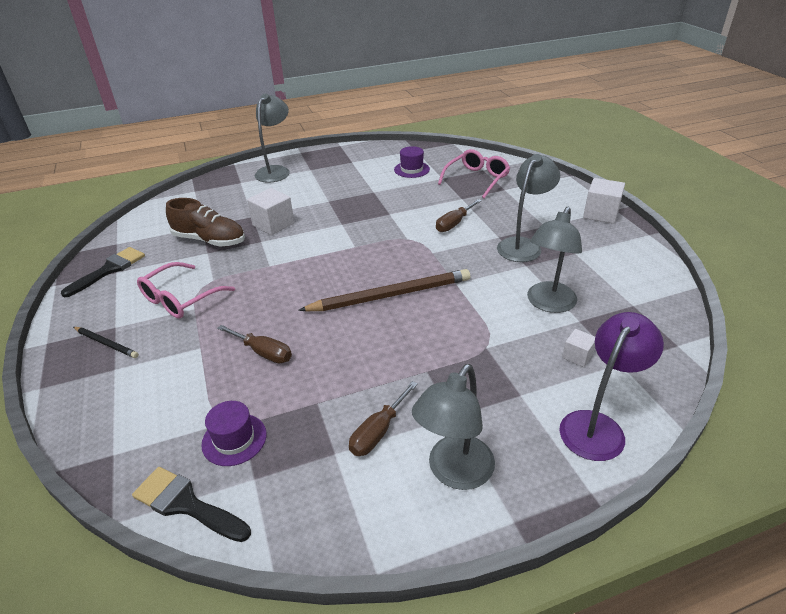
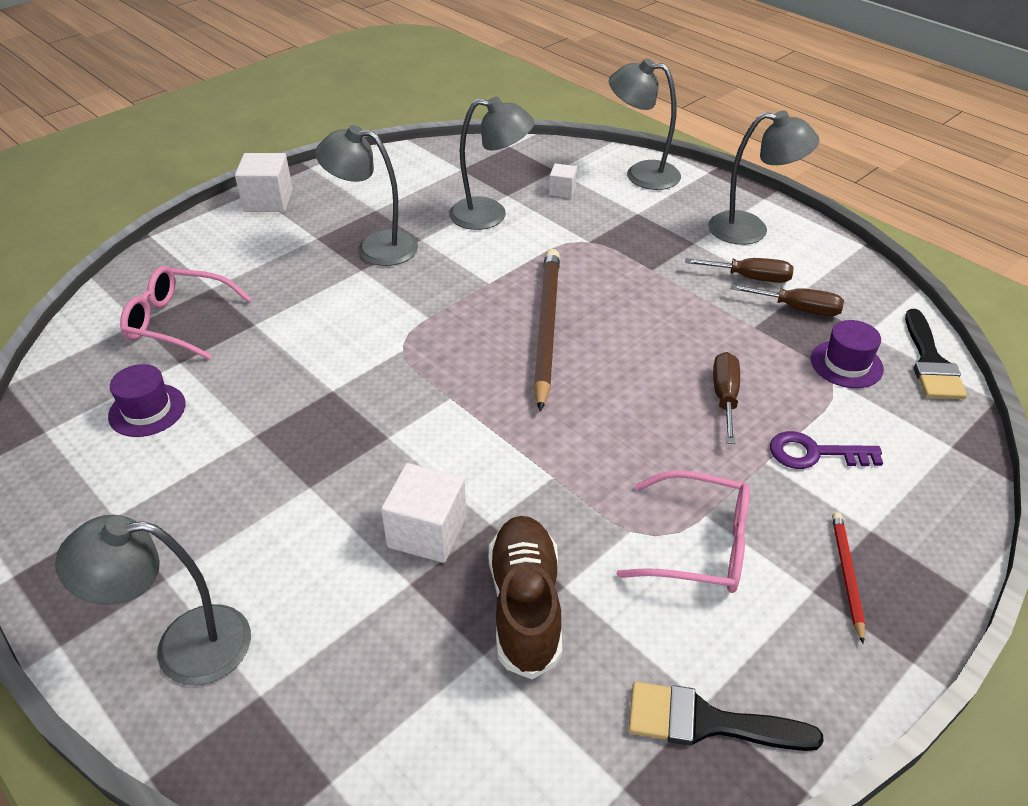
camera: 115 degrees left, 5 degrees up
black pencil [73,327,139,358] -> red pencil [832,512,865,644]
brown pencil [298,269,470,311] -> brown pencil turned 45 degrees clockwise [533,249,560,412]
brown screwdriver [436,199,482,232] -> brown screwdriver moved to [730,284,844,316]
purple lamp [559,312,664,461] -> grey lamp [609,58,681,190]
none -> purple key [770,431,883,469]

